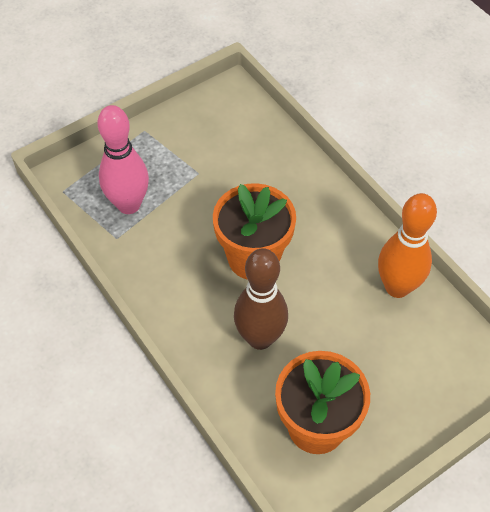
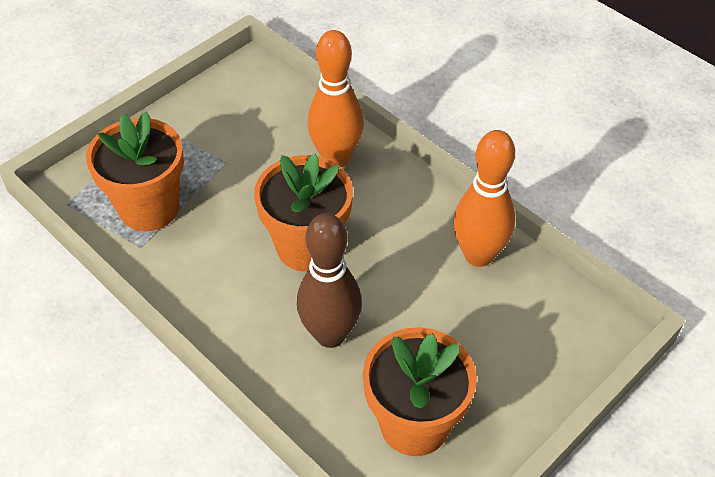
camera: 10 degrees left, 5 degrees down
pink bowling pin [97,105,149,214] -> orange flower pot [86,112,184,231]
none -> orange bowling pin [308,30,364,167]

